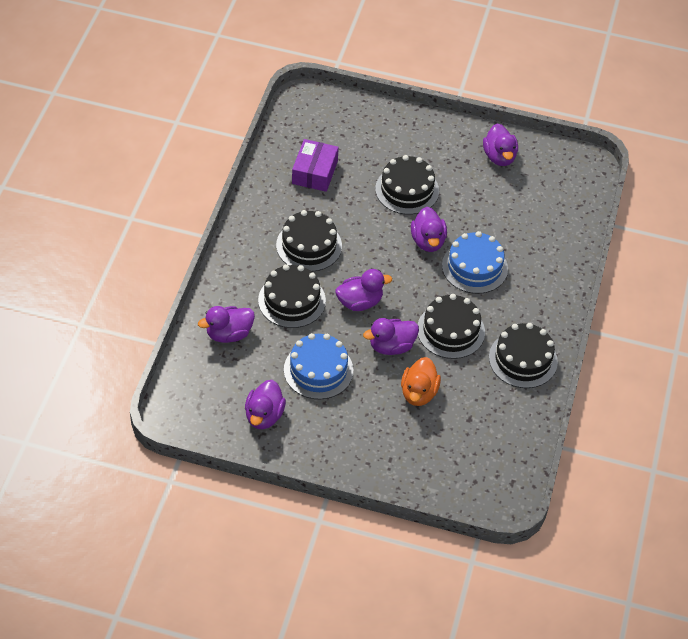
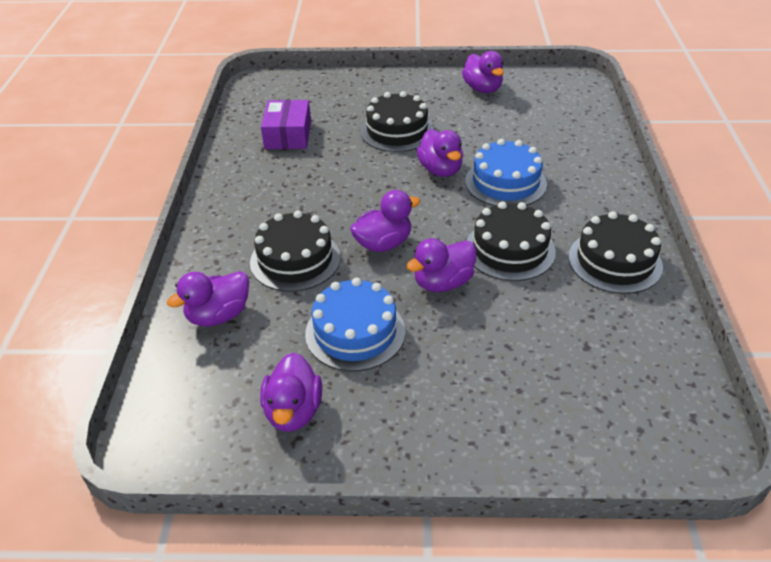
camera: 10 degrees left, 10 degrees down
black cake [276,210,342,272] -> none
orange duck [401,357,441,406] -> none

